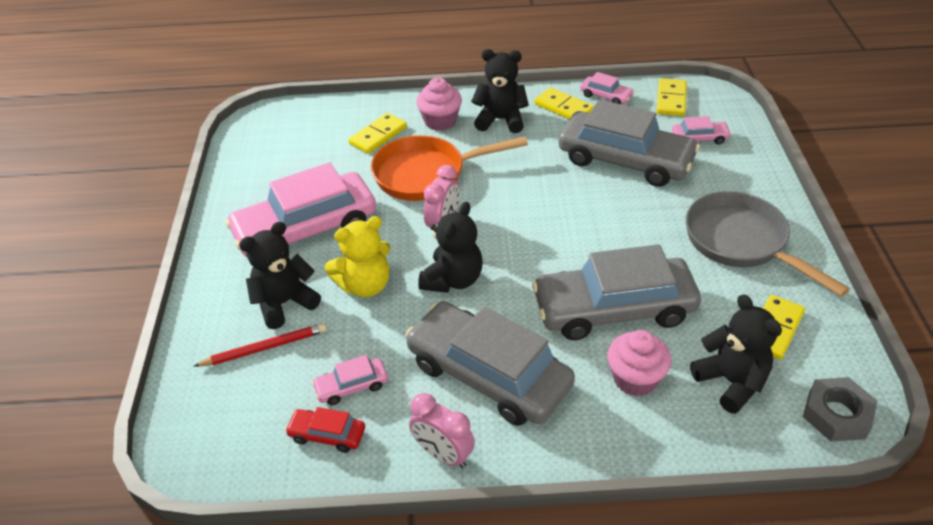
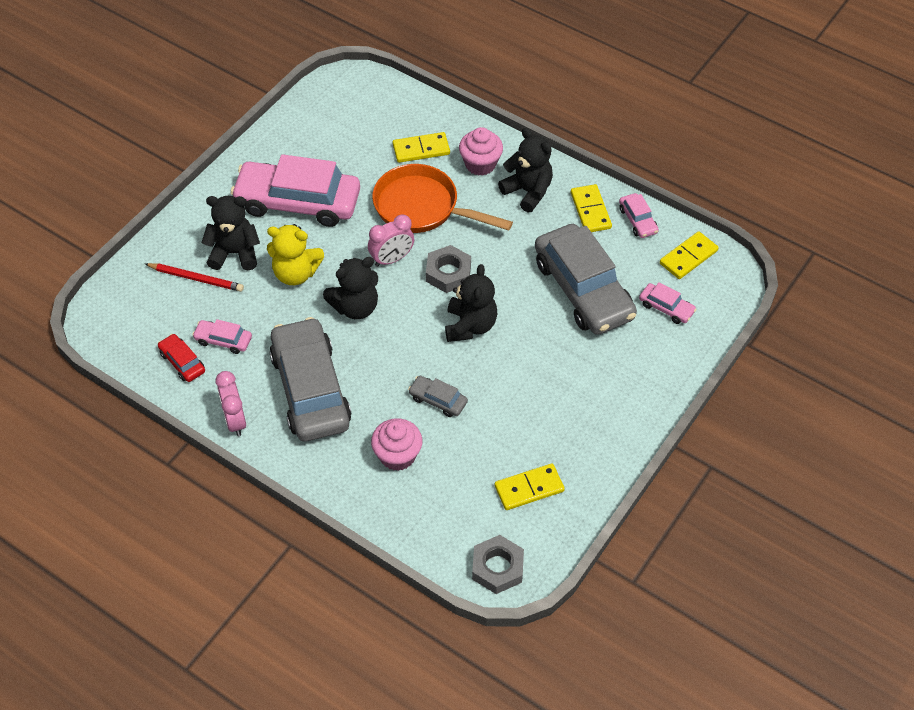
camera: 35 degrees right, 10 degrees up
grey car [532,244,701,340] -> grey car [408,376,468,417], size x0.43
grey pan [686,191,850,297] -> none
black teddy bear [690,294,782,414] -> black teddy bear moved to [445,264,497,342]
none -> grey nut [426,245,471,293]

